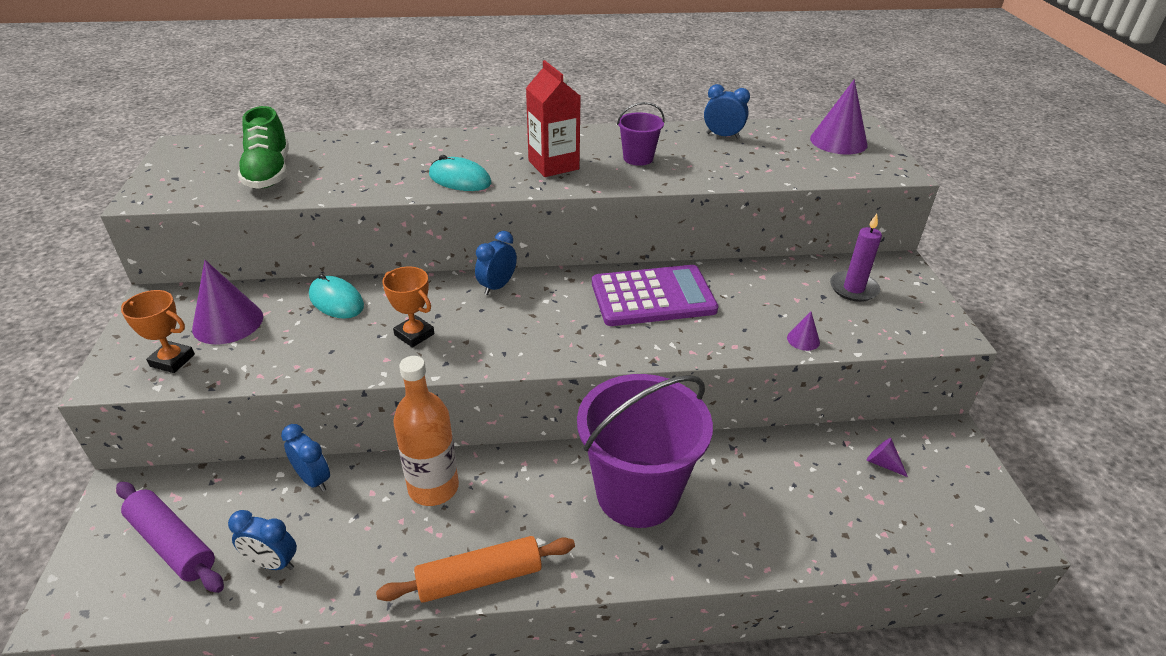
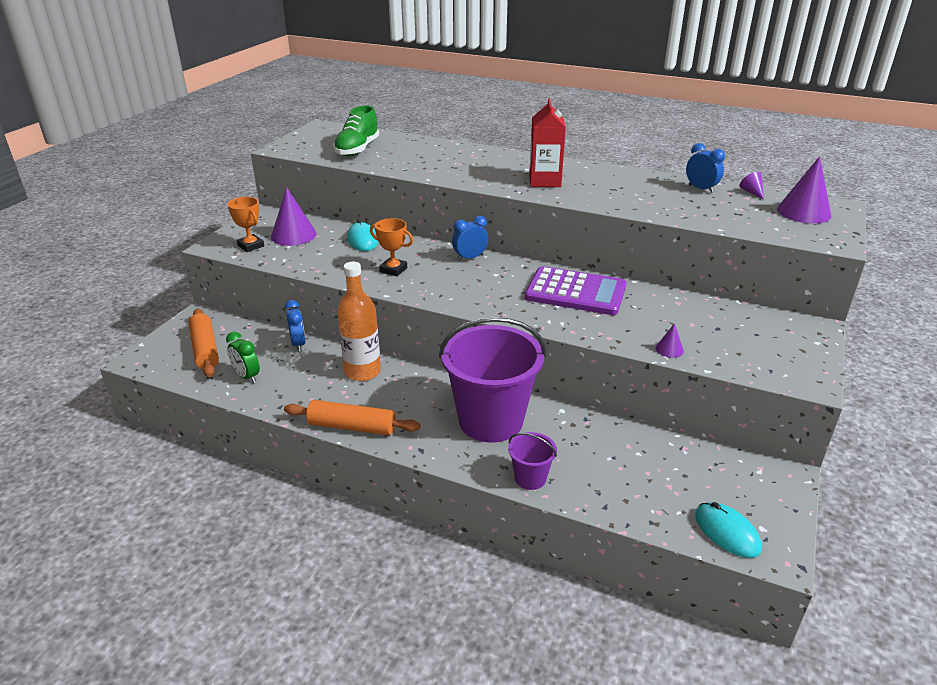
camera: 30 degrees right, 5 degrees down
purple rolling pin [116,482,224,593] -> orange rolling pin [189,308,219,377]
blue clock [228,510,297,570] -> green clock [226,332,260,383]
orange trophy [382,267,435,348] -> orange trophy turned 45 degrees counterclockwise [370,218,413,276]
turquoise mouse [429,155,491,191] -> turquoise mouse moved to [695,502,762,558]
purple bucket [617,102,665,166] -> purple bucket moved to [508,432,557,490]
purple candle [830,214,882,302] -> none
purple cone [867,438,908,477] -> purple cone moved to [740,172,764,200]

